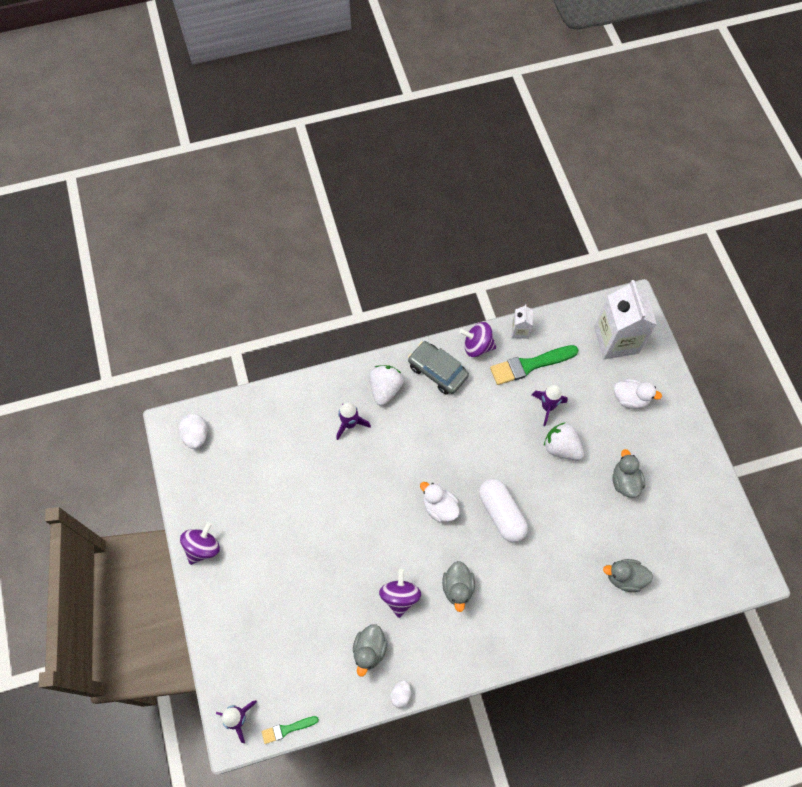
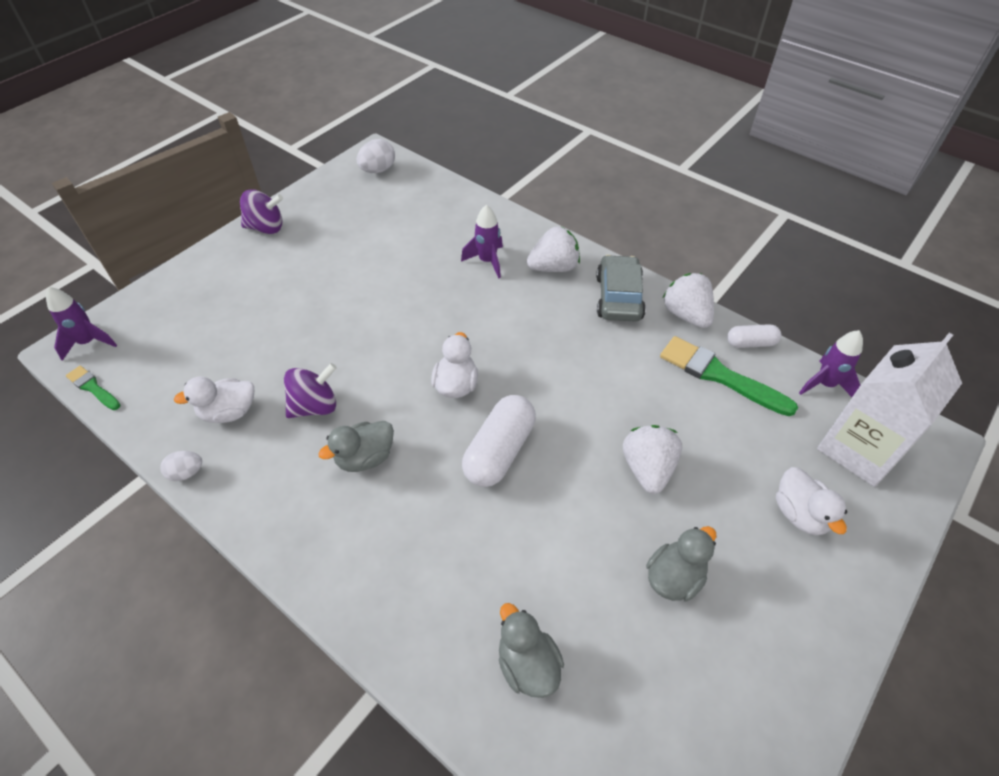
camera: 55 degrees right, 15 degrees down
grey duck [353,624,388,677] -> white duck [174,376,254,423]
purple spinning top [459,322,496,357] -> white strawberry [663,273,714,328]
white carton [512,304,533,339] -> white capsule [727,324,781,348]
purple rocket [532,385,568,426] -> purple rocket moved to [799,330,863,397]

